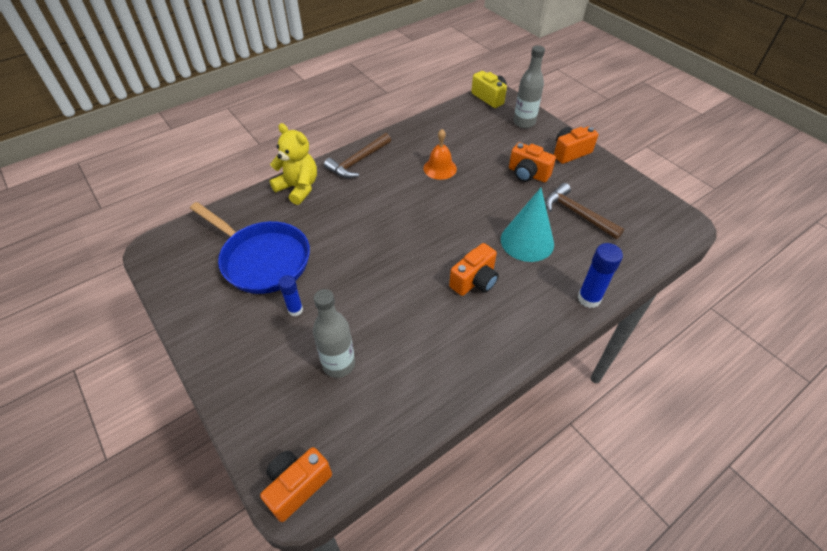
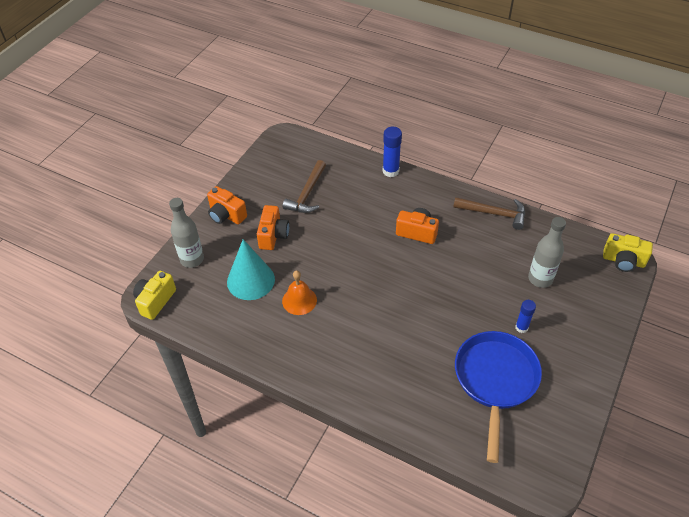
camera: 115 degrees left, 0 degrees up
orange camera [260,447,332,522] -> yellow camera [603,233,653,272]
yellow teddy bear [270,123,317,205] -> none
brown hammer [324,133,391,178] -> brown hammer moved to [453,197,525,230]
turquoise cone [501,188,554,262] -> turquoise cone moved to [227,239,275,300]

